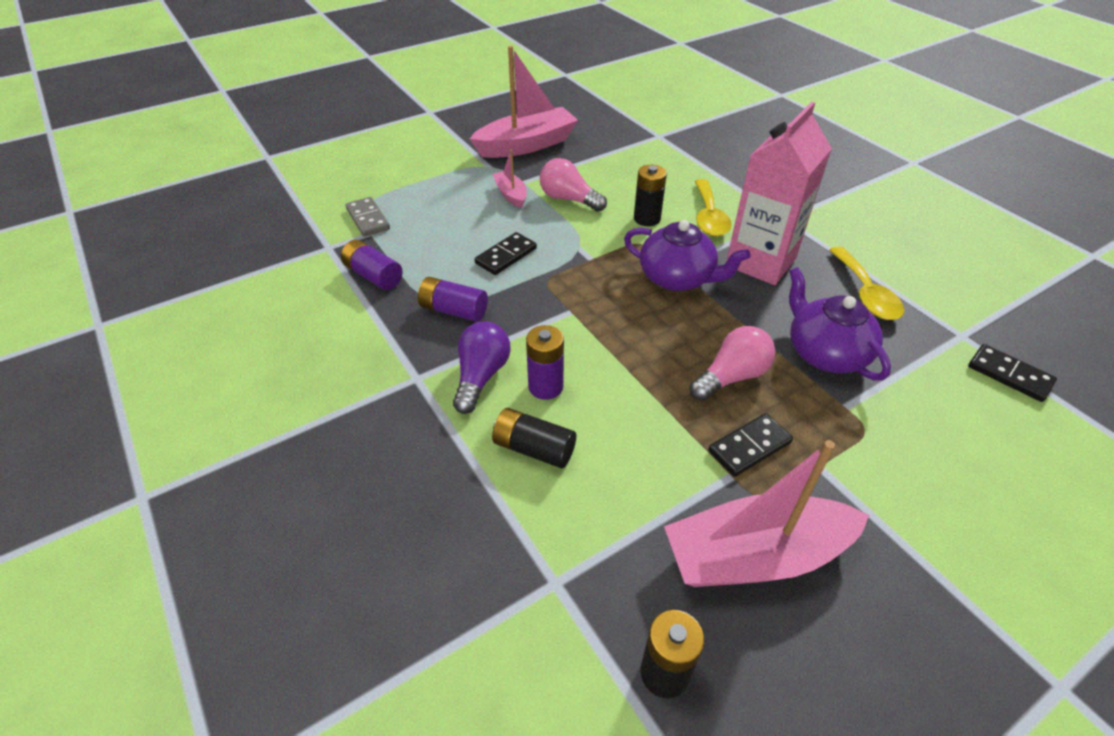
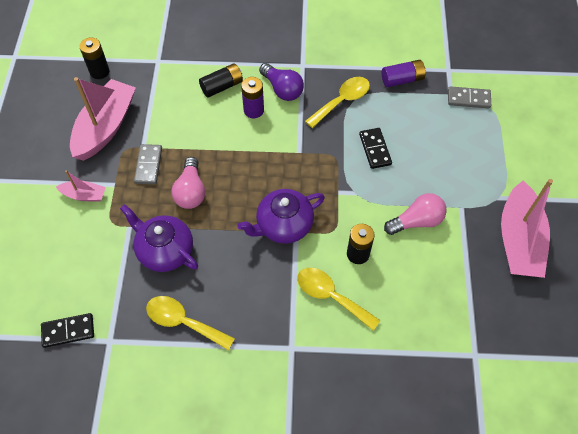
camera: 125 degrees right, 15 degrees up
purple battery [418,277,488,322] -> yellow spoon [305,77,370,128]
pink boat [493,149,527,208] -> pink boat moved to [56,170,106,202]
black domino [708,413,793,477] -> grey domino [134,144,162,184]
pink carton [726,102,832,285] -> none
purple teapot [789,267,891,381] -> purple teapot turned 150 degrees counterclockwise [120,204,198,272]

